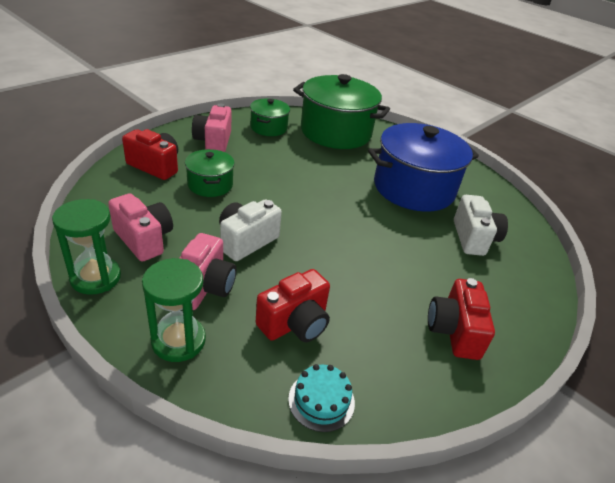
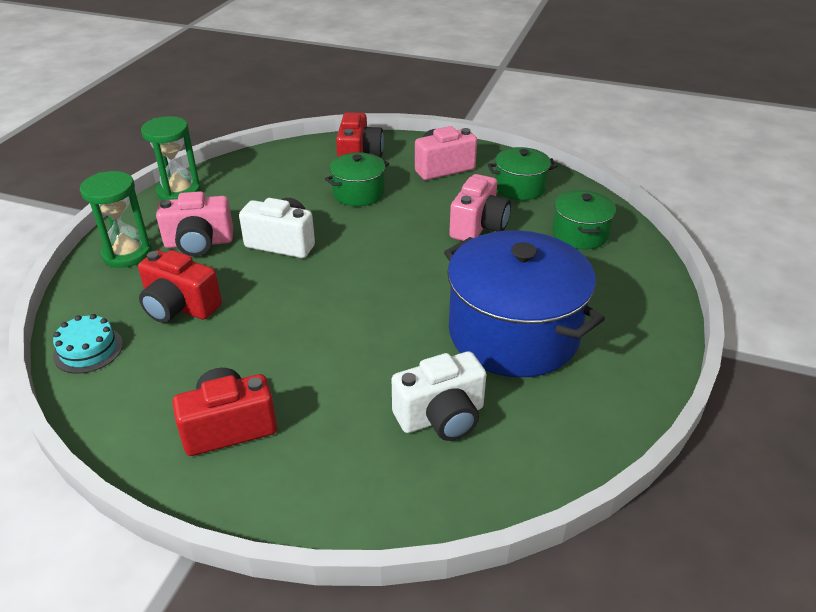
camera: 70 degrees right, 0 degrees up
pink camera [108,193,173,262] -> pink camera moved to [449,174,511,241]
green pot [293,74,390,149] -> green pot [552,190,616,250], size x0.51

